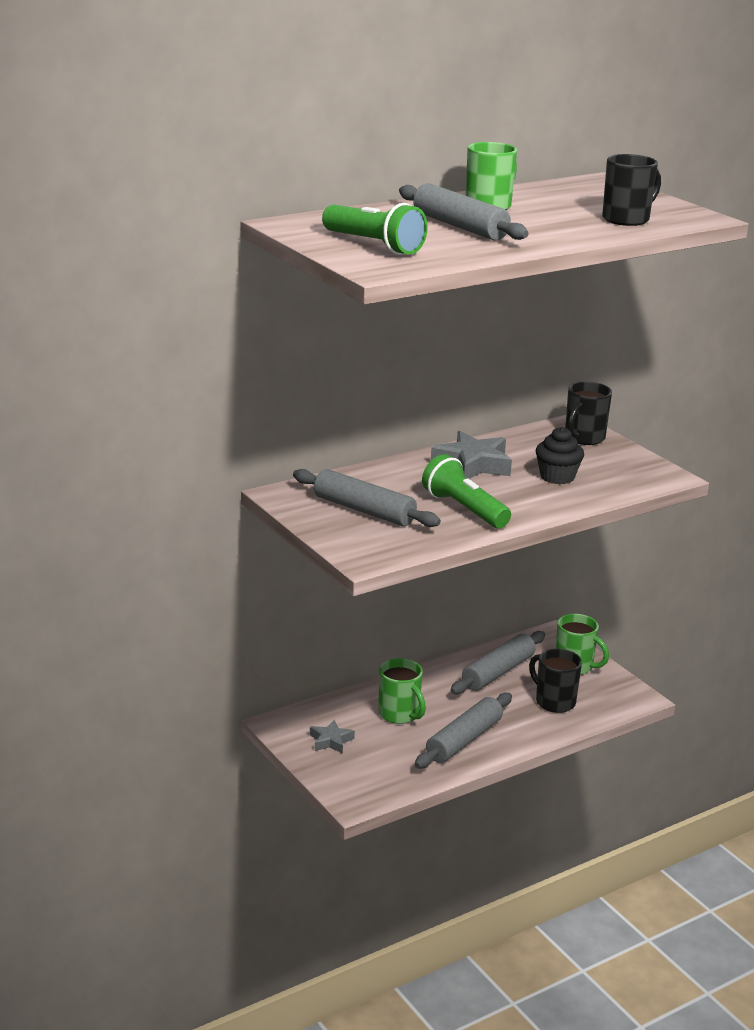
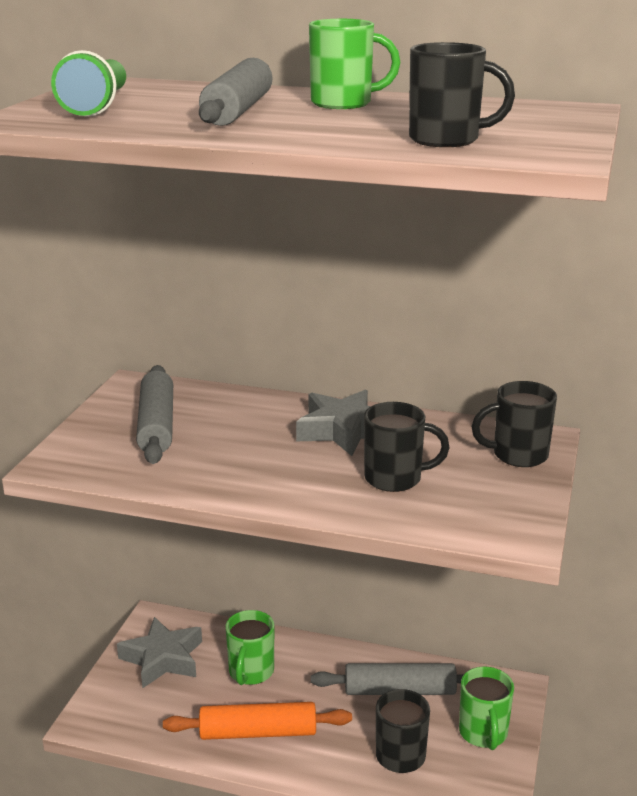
camera: 50 degrees right, 0 degrees up
grey star [310,720,355,754] -> grey star [117,617,202,689], size x1.78
grey rolling pin [415,692,512,768] -> orange rolling pin [163,702,352,740]
green flashlight [422,454,511,528] -> none
black cupcake [536,427,584,484] -> black mug [364,402,450,492]

